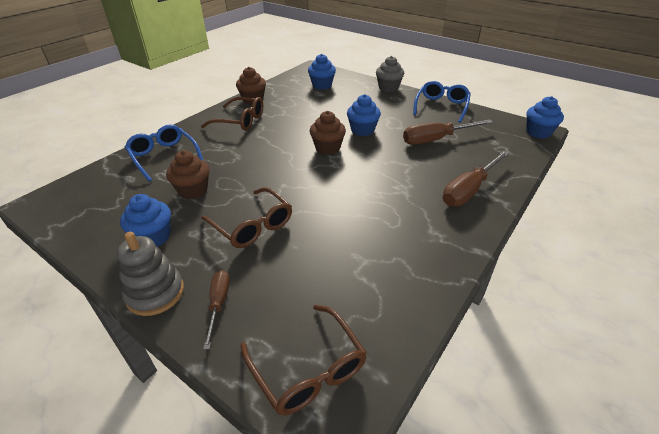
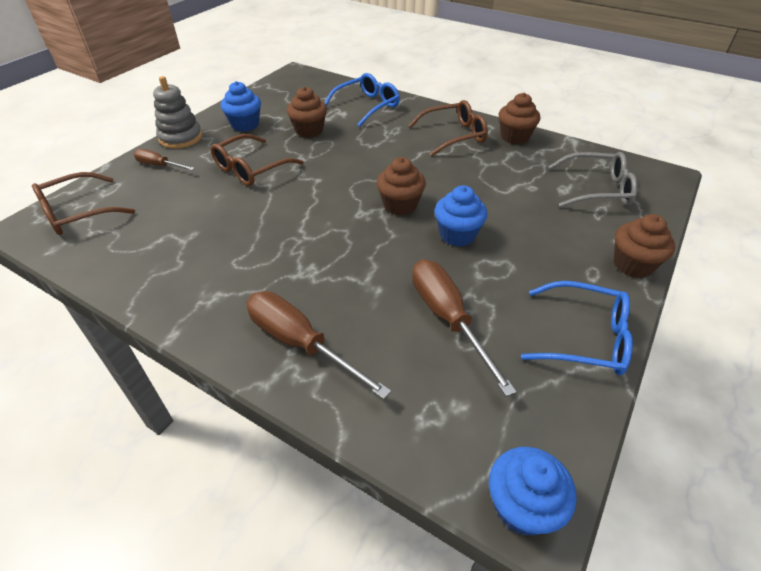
camera: 85 degrees right, 5 degrees up
brown glasses [201,97,263,131] -> brown glasses turned 120 degrees counterclockwise [408,100,488,156]
brown screwdriver [204,270,230,350] -> brown screwdriver turned 150 degrees counterclockwise [134,149,195,170]
blue cupcake [308,54,336,90] -> grey glasses [548,152,638,208]
grey cupcake [376,56,404,92] -> brown cupcake [614,214,675,278]

